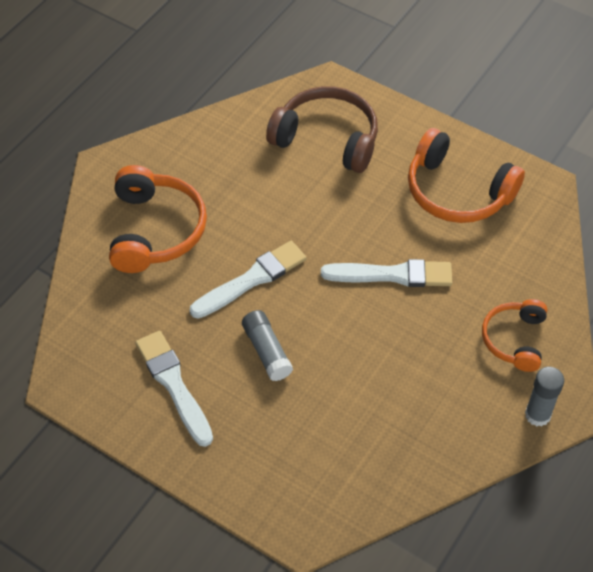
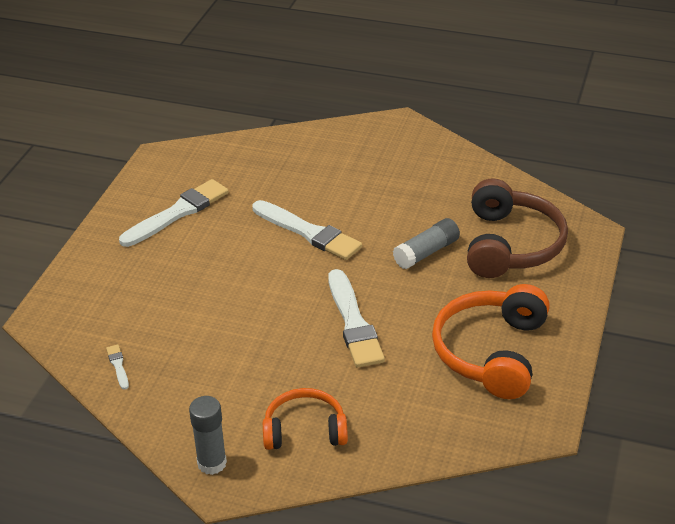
camera: 75 degrees right, 15 degrees down
orange headphones [109,165,207,273] -> none
grey glue stick [242,310,293,381] -> grey glue stick moved to [393,218,460,269]
none -> white brush [106,345,129,390]

